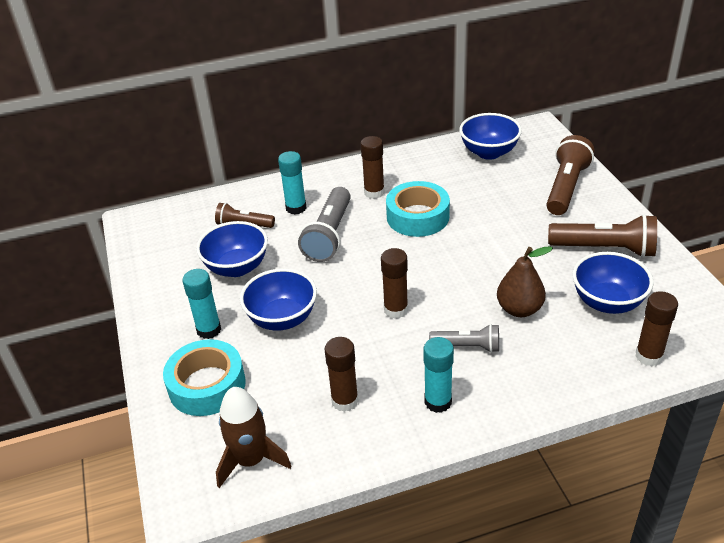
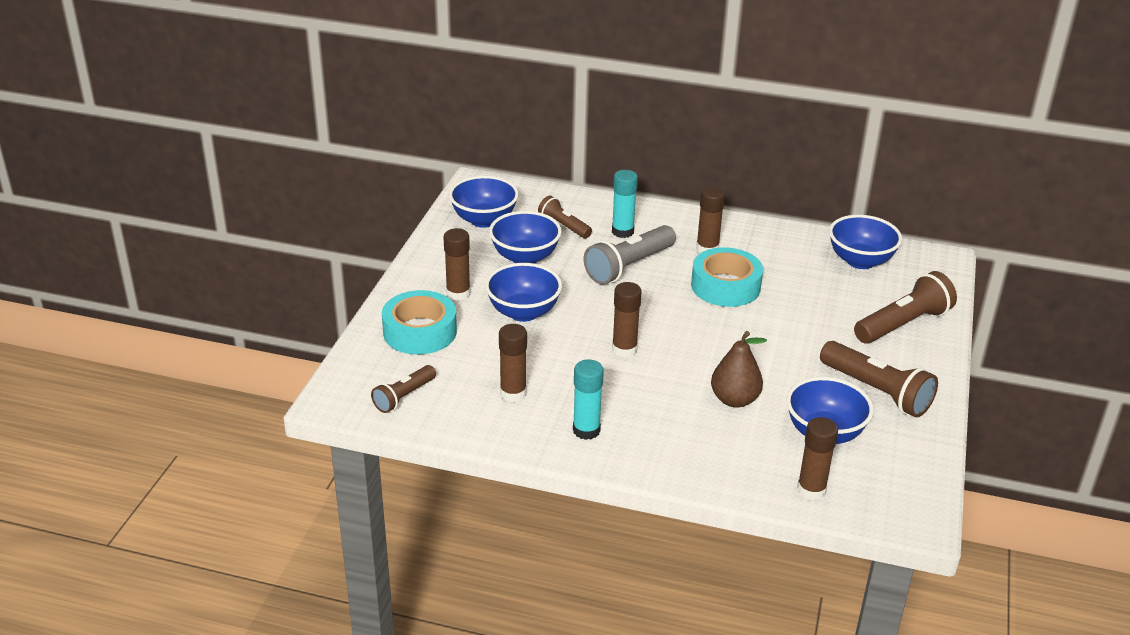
camera: 30 degrees right, 5 degrees down
turquoise glue stick [182,269,221,339] -> brown glue stick [444,228,470,301]
brown rocket [216,387,292,488] -> brown flashlight [371,365,436,413]
grey flashlight [429,324,499,353] -> none
none -> blue bowl [449,176,519,228]

